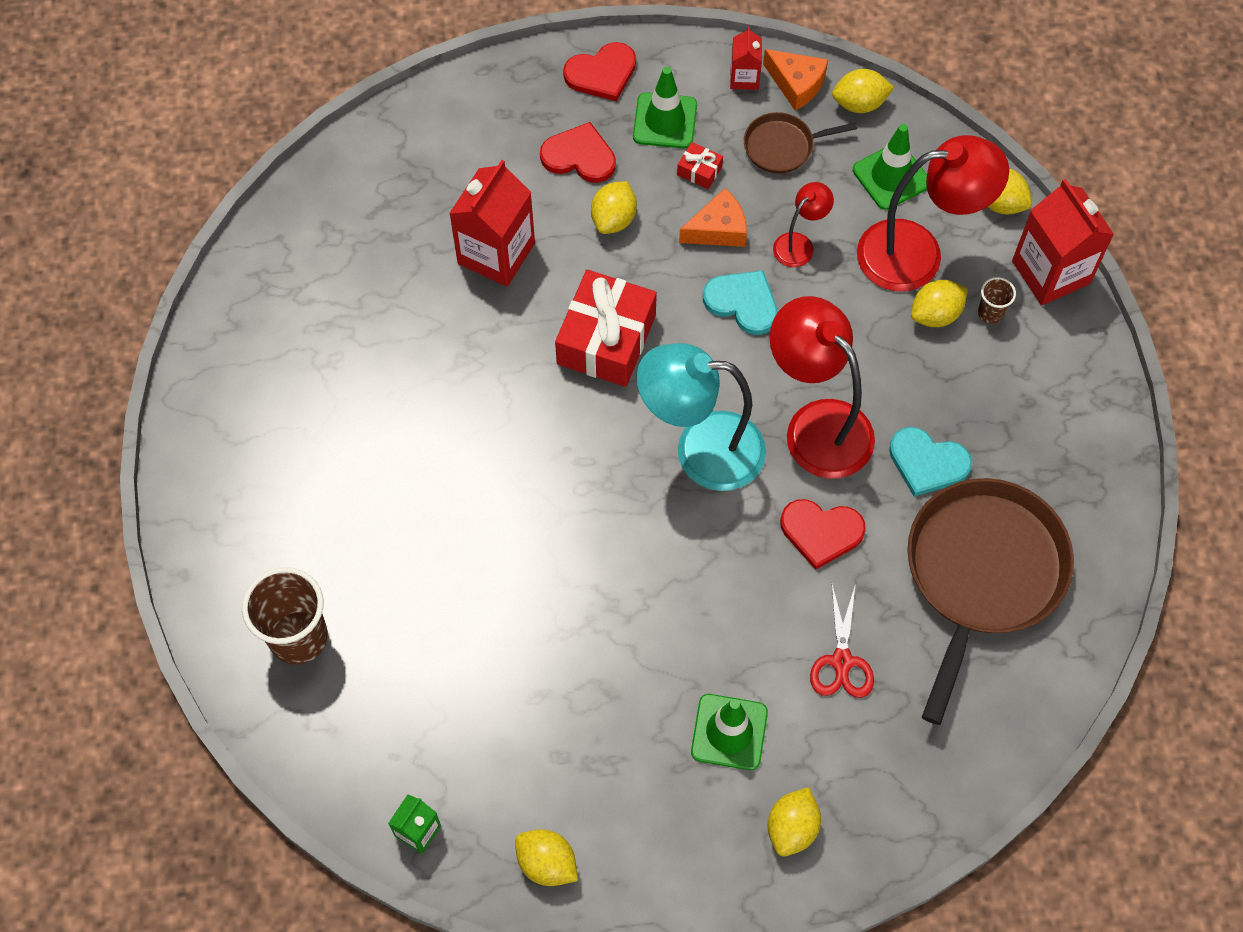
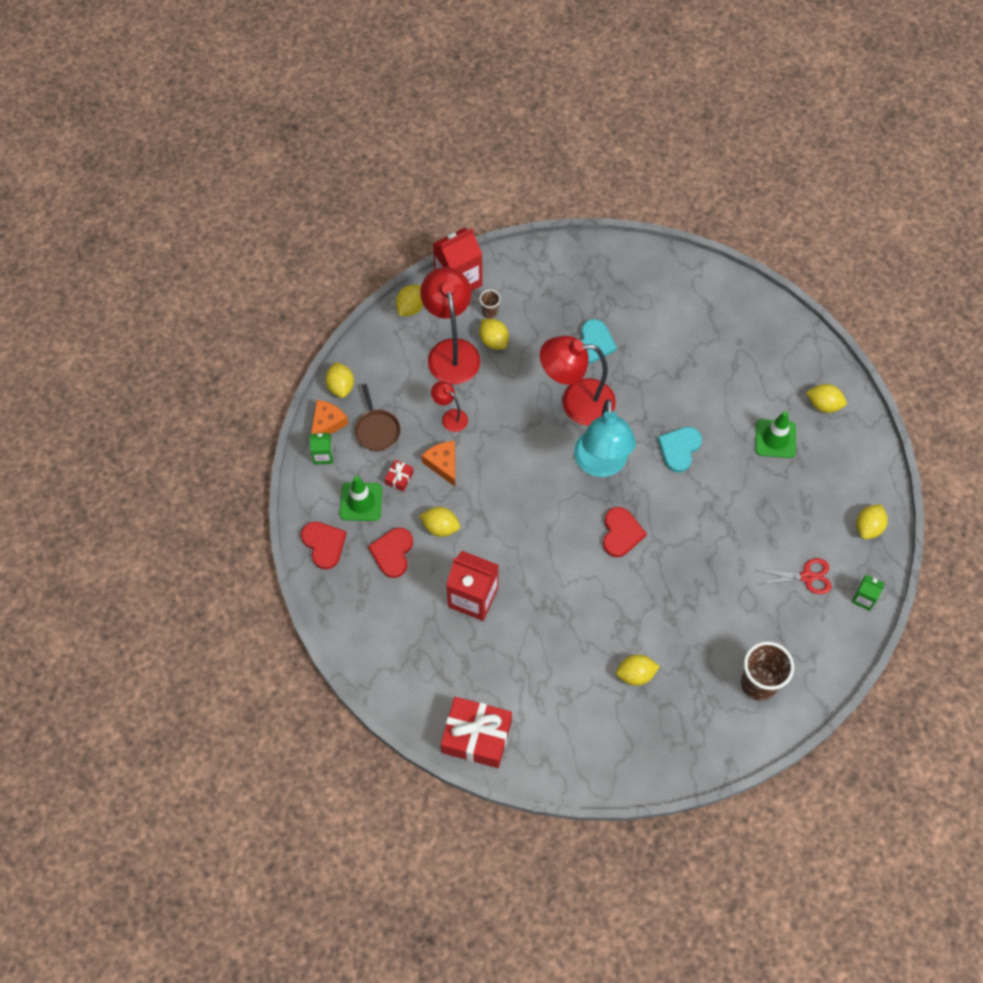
camera: 95 degrees left, 0 degrees up
red gift [555,270,657,387] -> red gift moved to [441,697,512,768]
turquoise heart [703,270,778,335] -> turquoise heart moved to [658,427,702,472]
red carton [730,27,762,90] -> green carton [309,433,333,465]
red lamp [770,296,875,479] -> red lamp turned 45 degrees clockwise [540,336,616,426]
red heart [780,499,866,570] -> red heart moved to [603,507,647,557]
red scissors [810,583,874,698] -> red scissors moved to [757,558,832,594]
green traffic cone [853,124,927,210] -> none
brown pan [907,478,1074,725] -> none
none -> yellow lemon [616,654,660,686]

